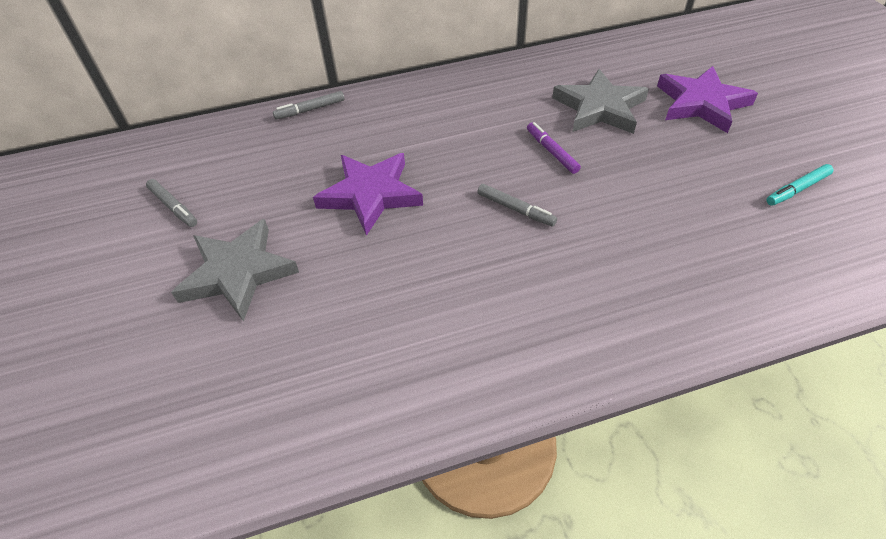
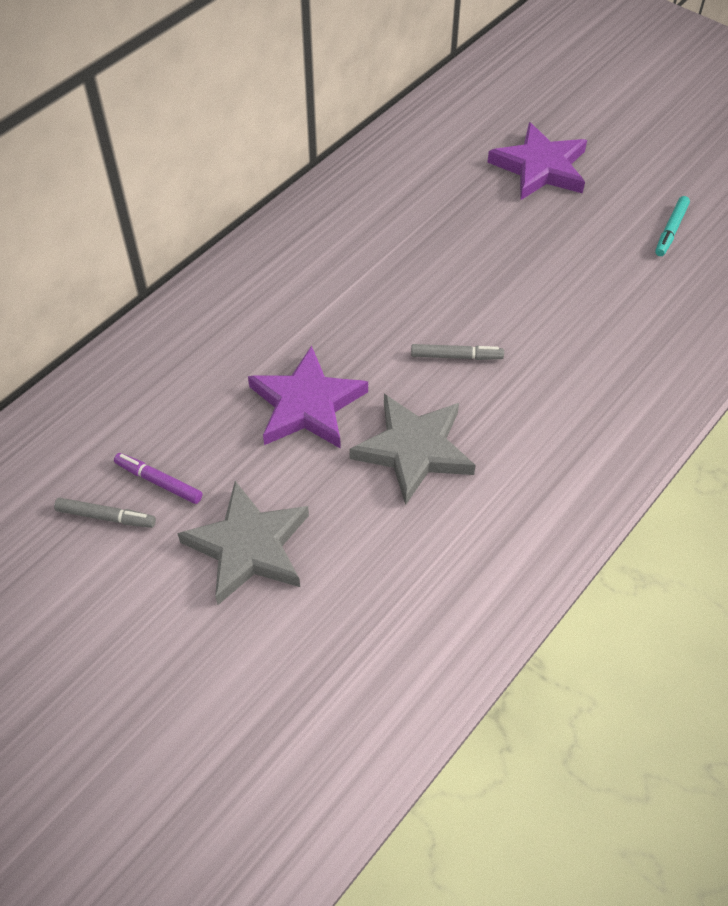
camera: 35 degrees left, 5 degrees up
grey marker [273,91,344,119] -> none
purple marker [527,122,581,174] -> purple marker moved to [114,453,203,504]
grey star [552,69,649,134] -> grey star moved to [349,394,476,505]

